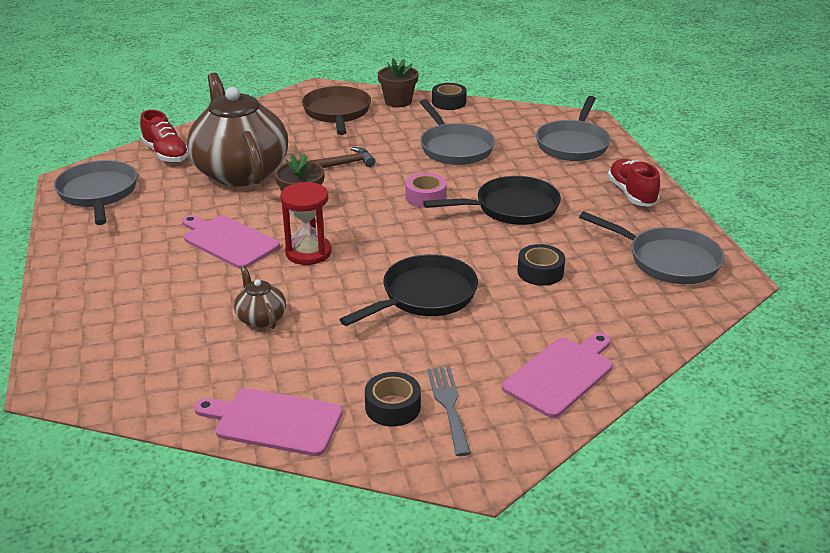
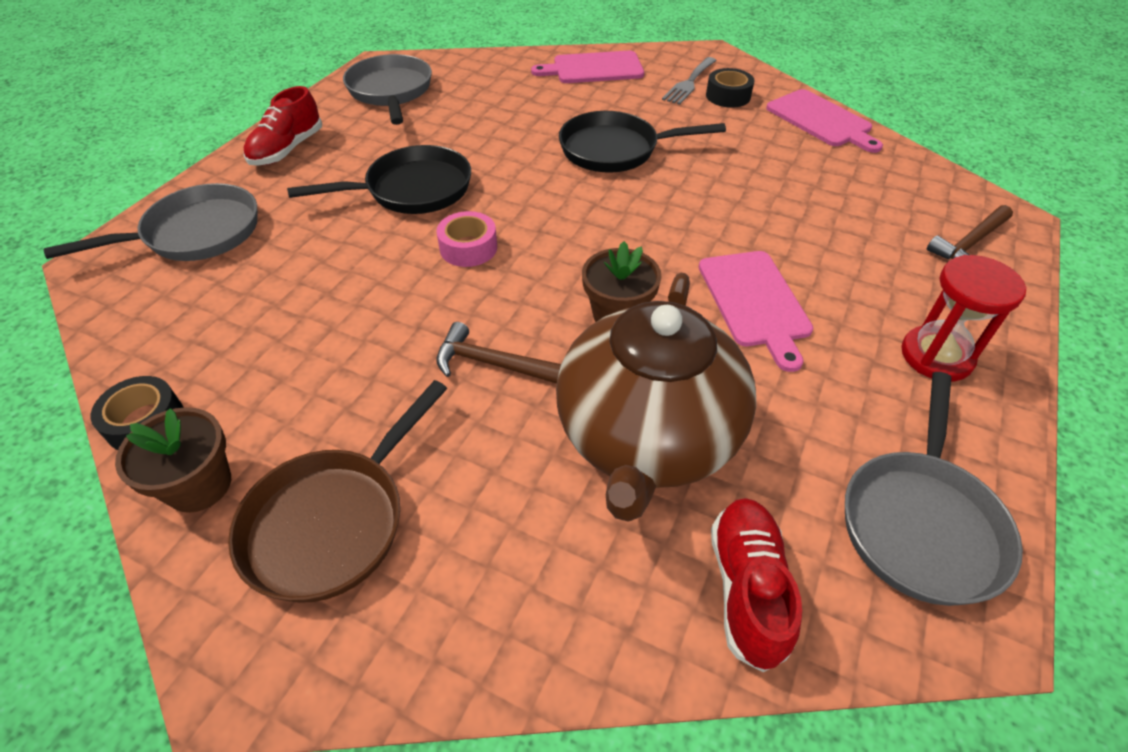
camera: 140 degrees left, 15 degrees up
brown teapot [234,266,286,329] -> none
red hourglass [280,182,332,265] -> red hourglass moved to [901,255,1027,382]
grey pan [420,99,495,165] -> none
black pan [423,176,561,225] -> black pan turned 135 degrees clockwise [287,145,471,214]
black tape [517,244,565,286] -> none
none -> brown hammer [927,205,1013,259]

